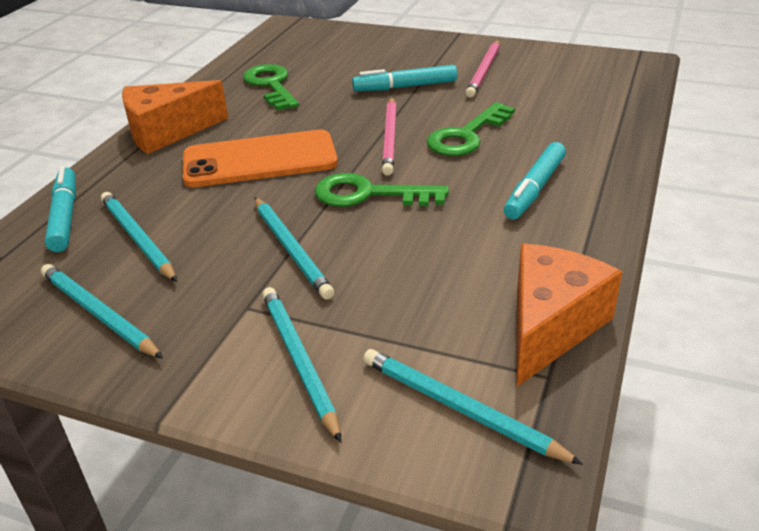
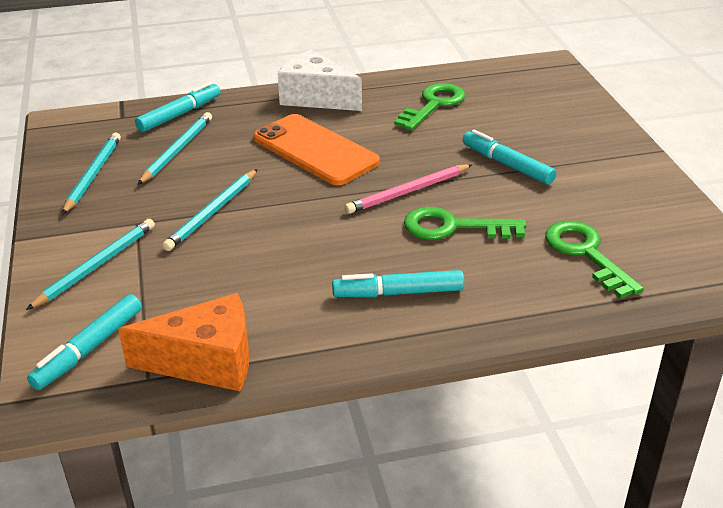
camera: 55 degrees right, 0 degrees up
orange cheese [122,80,228,154] -> white cheese [277,50,362,111]
green key [315,173,449,207] -> green key moved to [545,221,644,299]
turquoise pencil [363,349,583,465] -> turquoise marker [27,294,142,390]
pink pencil [466,40,500,97] -> none

